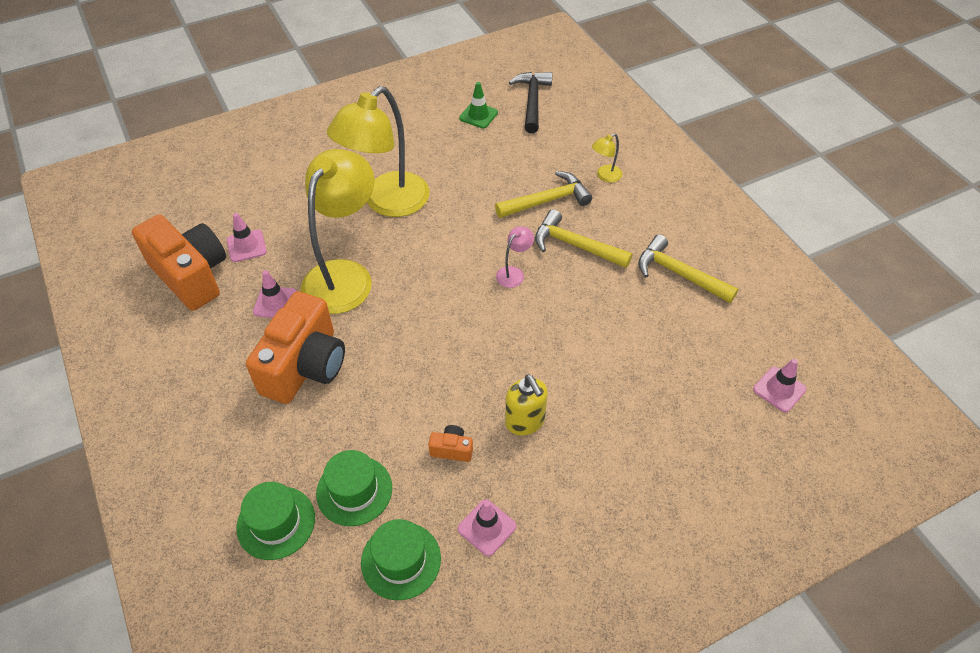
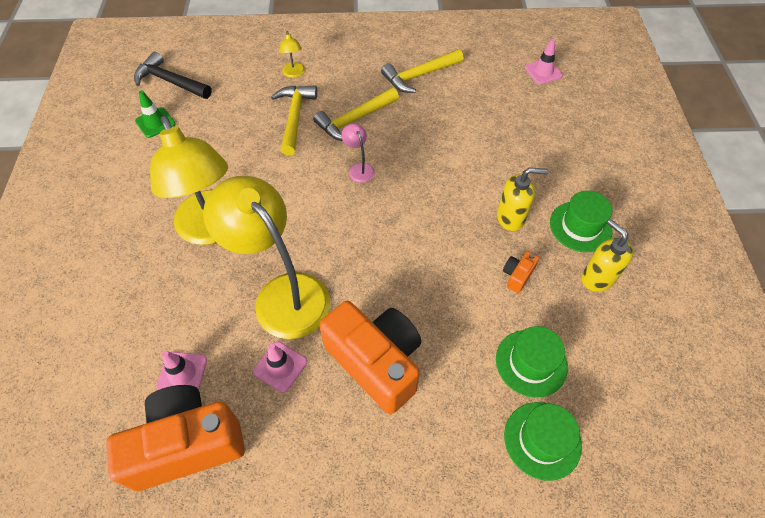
camera: 65 degrees left, 5 degrees up
green hat [361,519,441,600] -> green hat moved to [550,191,613,252]
pink traffic cone [458,499,516,556] -> yellow soap dispenser [581,219,634,292]

